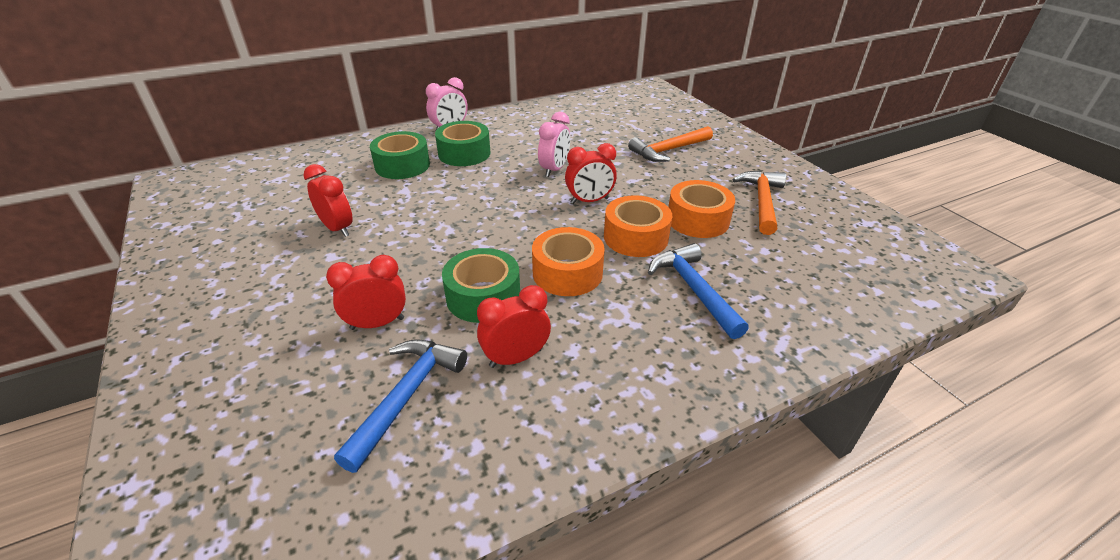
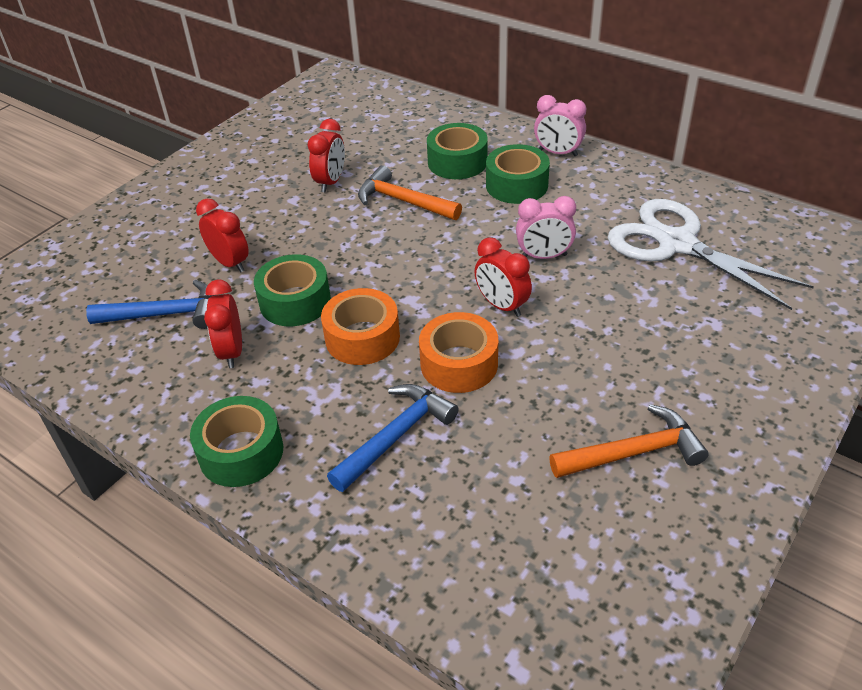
camera: 65 degrees right, 5 degrees up
red clock [477,285,551,368] -> red clock turned 135 degrees counterclockwise [204,280,242,368]
orange hammer [628,126,713,162] -> orange hammer moved to [358,165,462,220]
orange tape [668,180,735,238] -> none
none -> green tape [190,396,283,487]
none -> white scissors [608,199,814,310]

